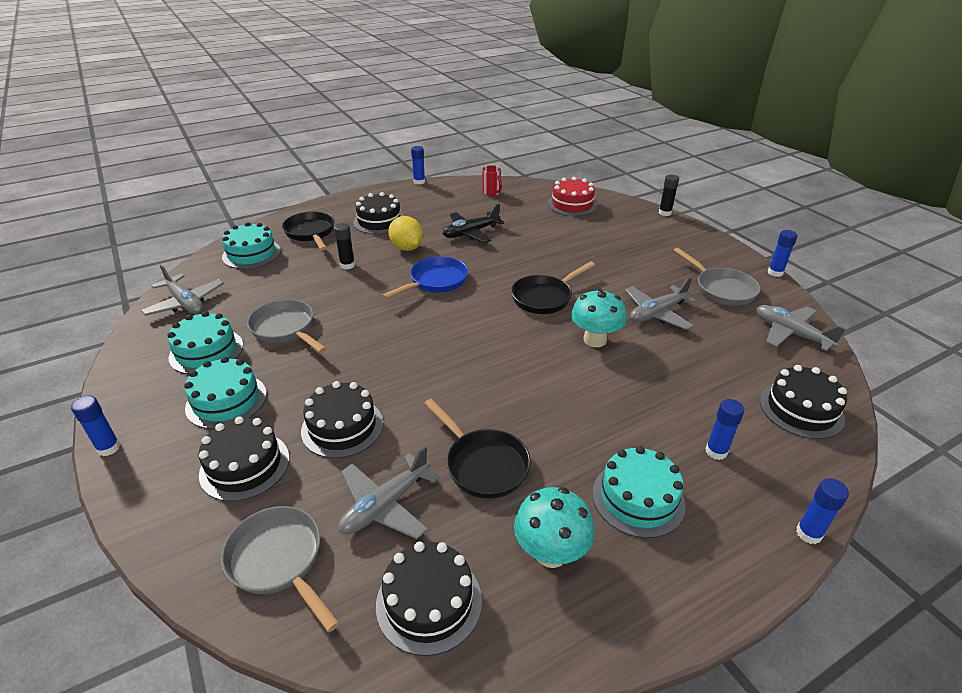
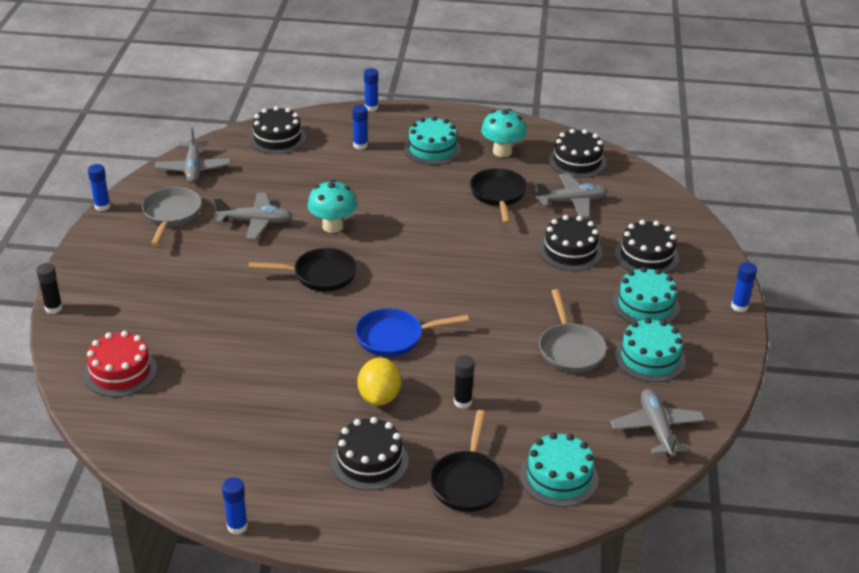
camera: 145 degrees left, 0 degrees up
grey pan [221,506,340,632] -> none
black plane [443,203,505,243] -> none
red mug [482,165,502,196] -> none

